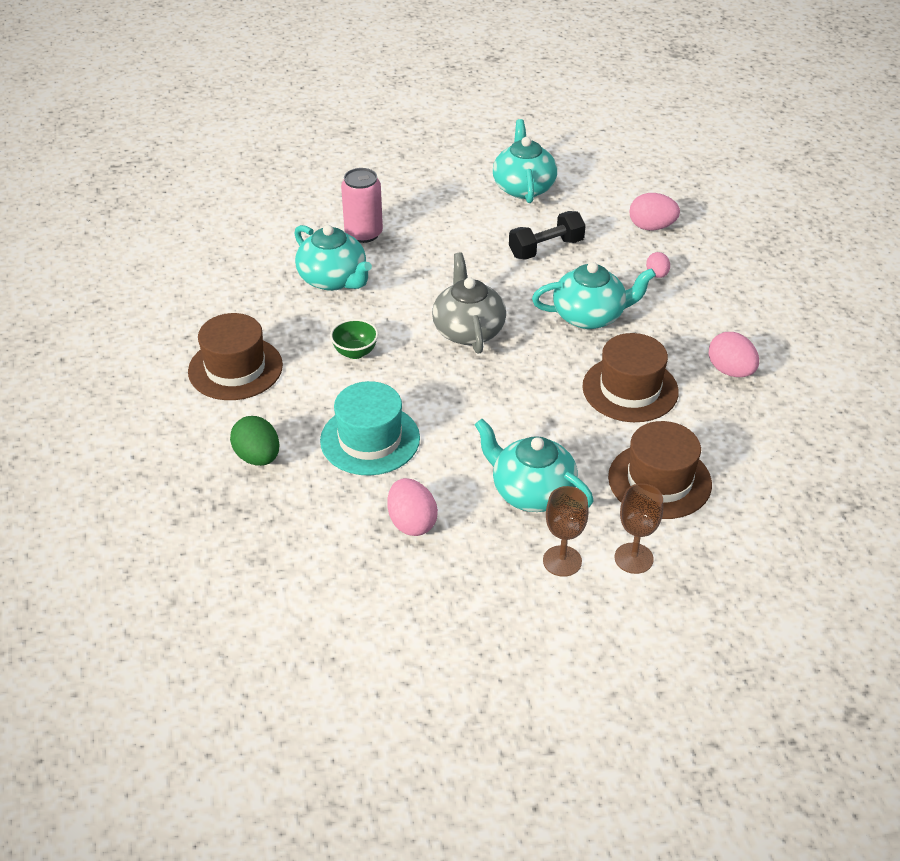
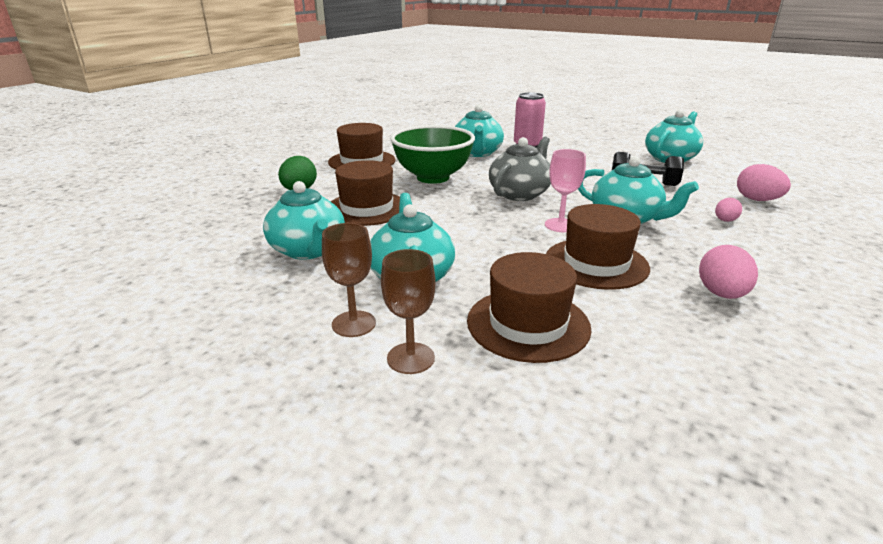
camera: 45 degrees right, 15 degrees down
turquoise hat [320,381,420,476] -> brown hat [330,160,400,226]
green bowl [330,319,378,359] -> green bowl [390,125,475,184], size x2.20
pink egg [388,478,438,536] -> turquoise teapot [263,181,345,260]
none -> pink goblet [545,149,586,232]

